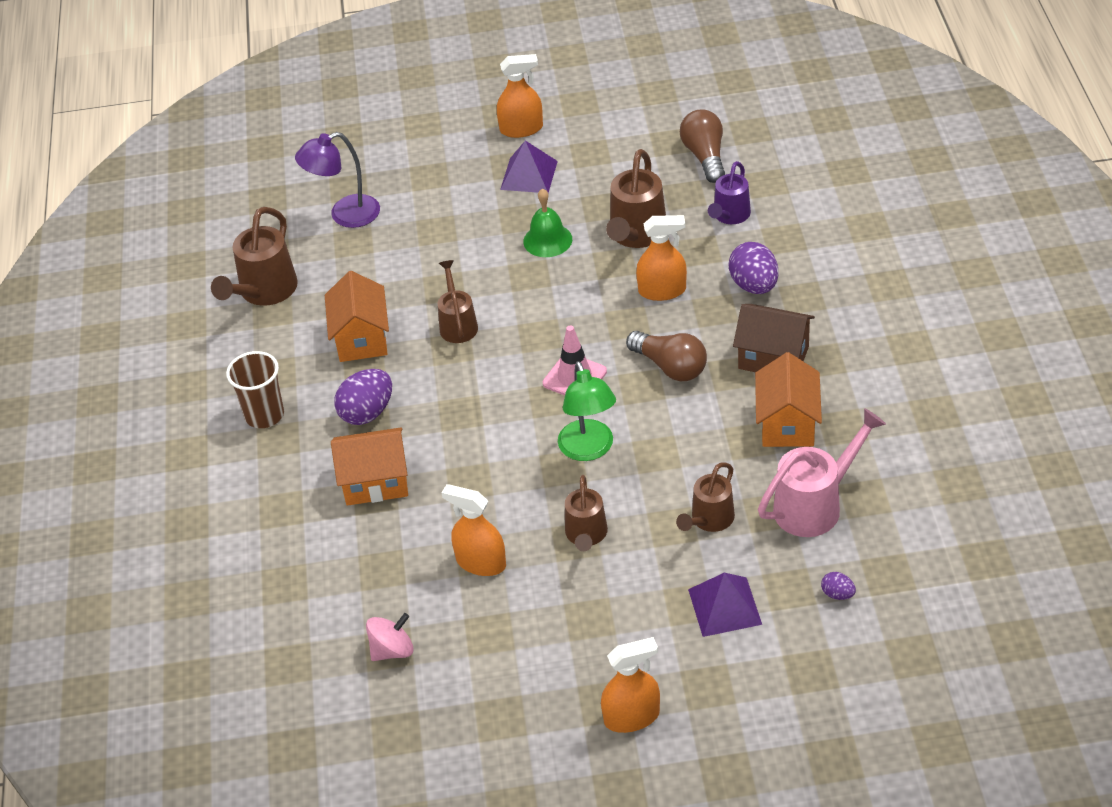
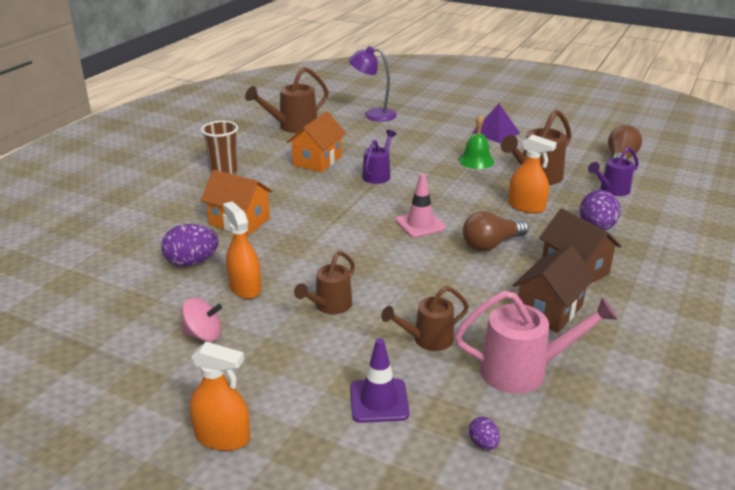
camera: 30 degrees right, 15 degrees down
purple egg [334,369,392,425] -> purple egg moved to [161,224,219,266]
pink spinning top [366,613,414,661] -> pink spinning top moved to [182,298,222,342]
brown watering can [438,260,478,343] -> purple watering can [362,130,397,184]
orange spray bottle [497,54,543,138] -> none
green lamp [558,361,616,461] -> none
brown light bulb [626,331,707,381] -> brown light bulb turned 75 degrees clockwise [463,211,529,251]
purple pyramid [688,573,762,637] -> purple traffic cone [350,338,409,423]
orange house [755,352,822,447] -> brown house [513,245,595,333]

